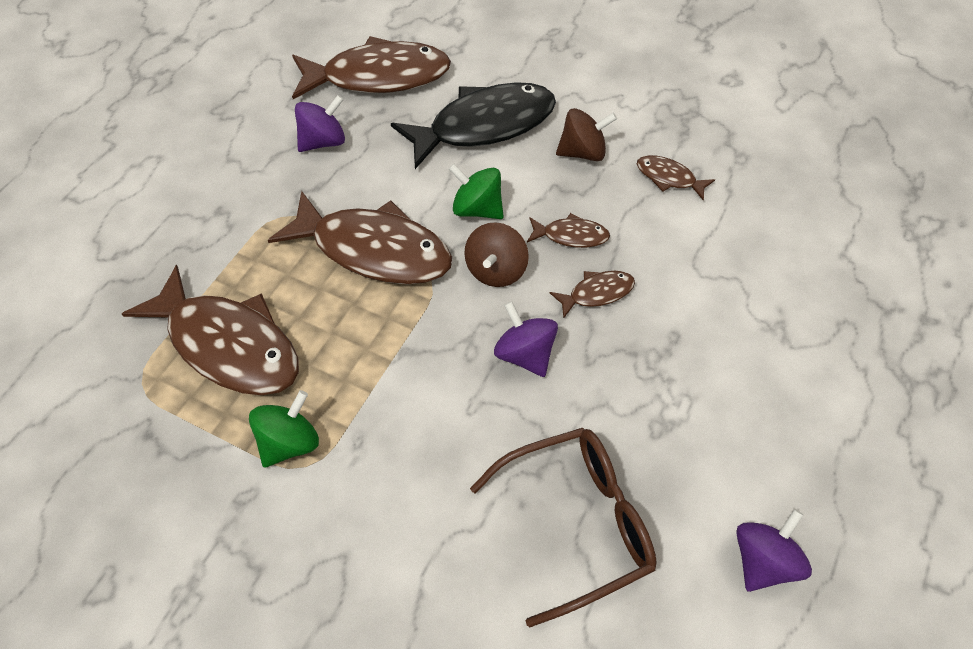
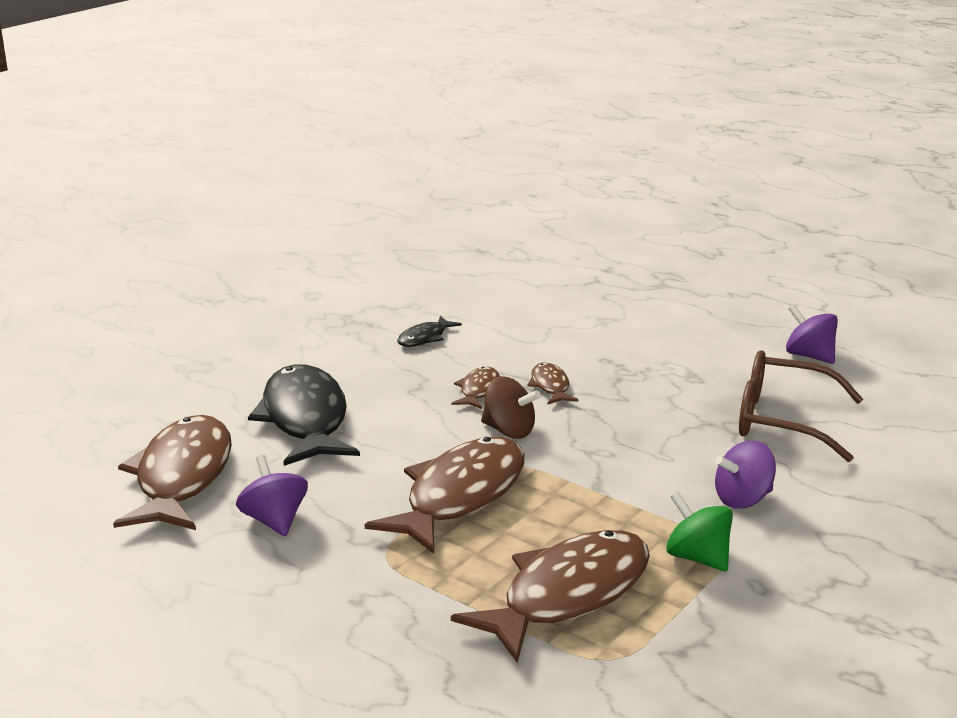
camera: 80 degrees left, 30 degrees down
green spinning top [449,164,504,219] -> none
brown glasses [470,428,657,628] -> brown glasses turned 60 degrees counterclockwise [739,350,863,462]
purple spinning top [494,301,558,377] -> purple spinning top moved to [715,441,776,509]
brown spinning top [556,108,617,161] -> none
brown fish [637,155,715,200] -> black fish [397,316,462,347]

